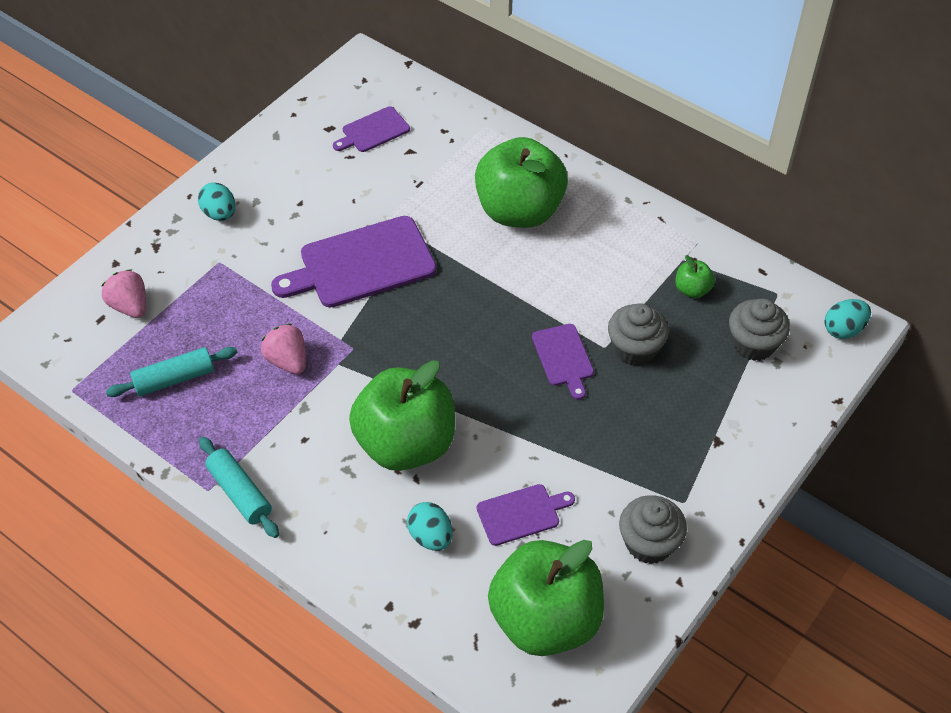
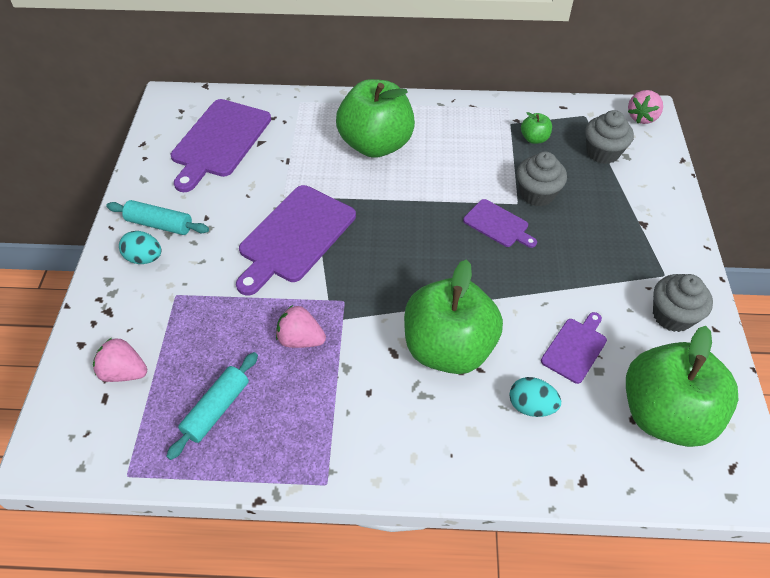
camera: 35 degrees left, 0 degrees up
turquoise rolling pin [199,437,279,538] -> turquoise rolling pin moved to [106,200,209,235]
purple cutting board [333,106,410,152] -> purple cutting board [171,99,271,192], size x1.89
turquoise egg [824,299,871,339] -> pink strawberry [628,90,663,124]

